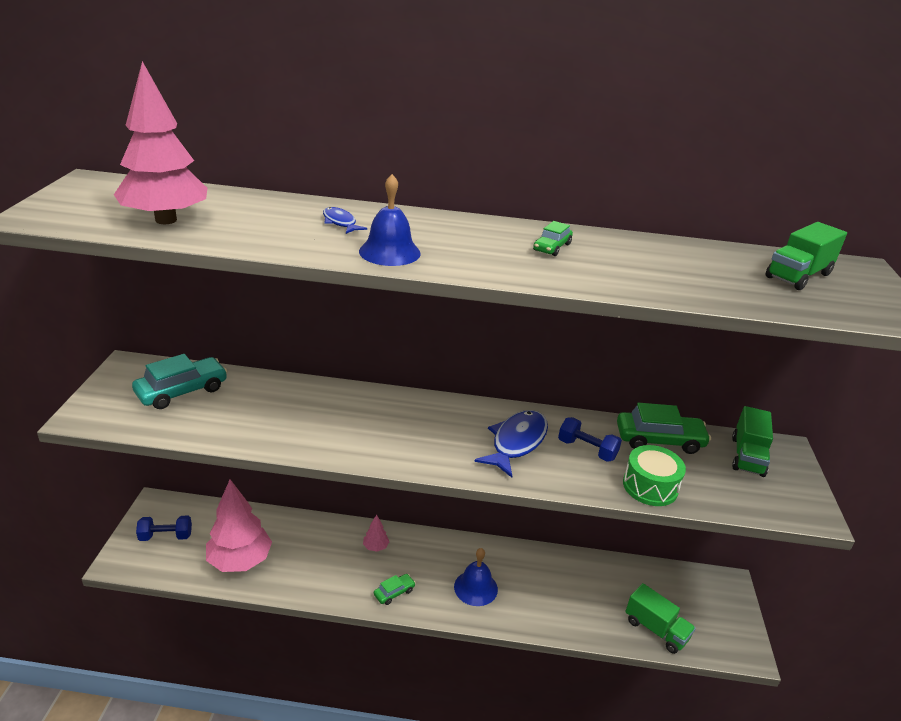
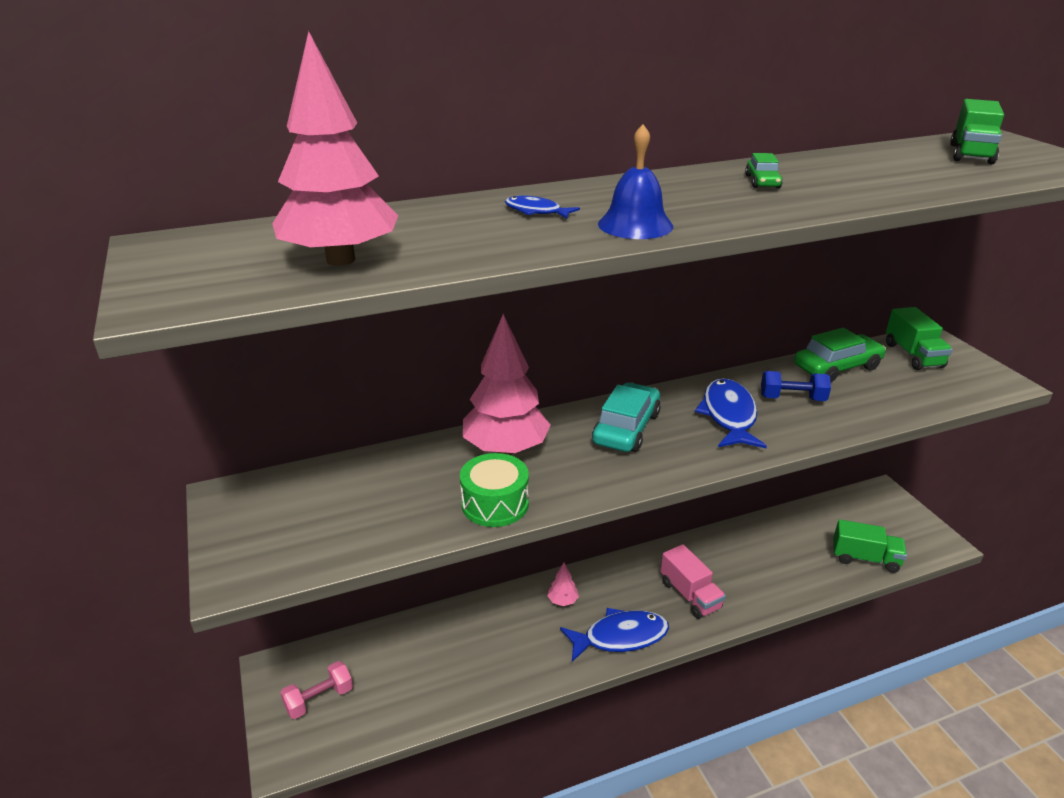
camera: 25 degrees left, 0 degrees up
turquoise car [132,354,228,409] -> turquoise car moved to [592,382,661,452]
blue dumbbell [136,515,192,541] -> pink dumbbell [280,661,353,719]
pink tree [206,479,272,572] -> pink tree moved to [463,314,551,455]
green car [374,574,416,605] -> blue fish [560,608,669,662]
blue bell [454,548,498,606] -> pink truck [661,544,726,619]
green drum [623,445,686,506] -> green drum moved to [460,453,529,527]

